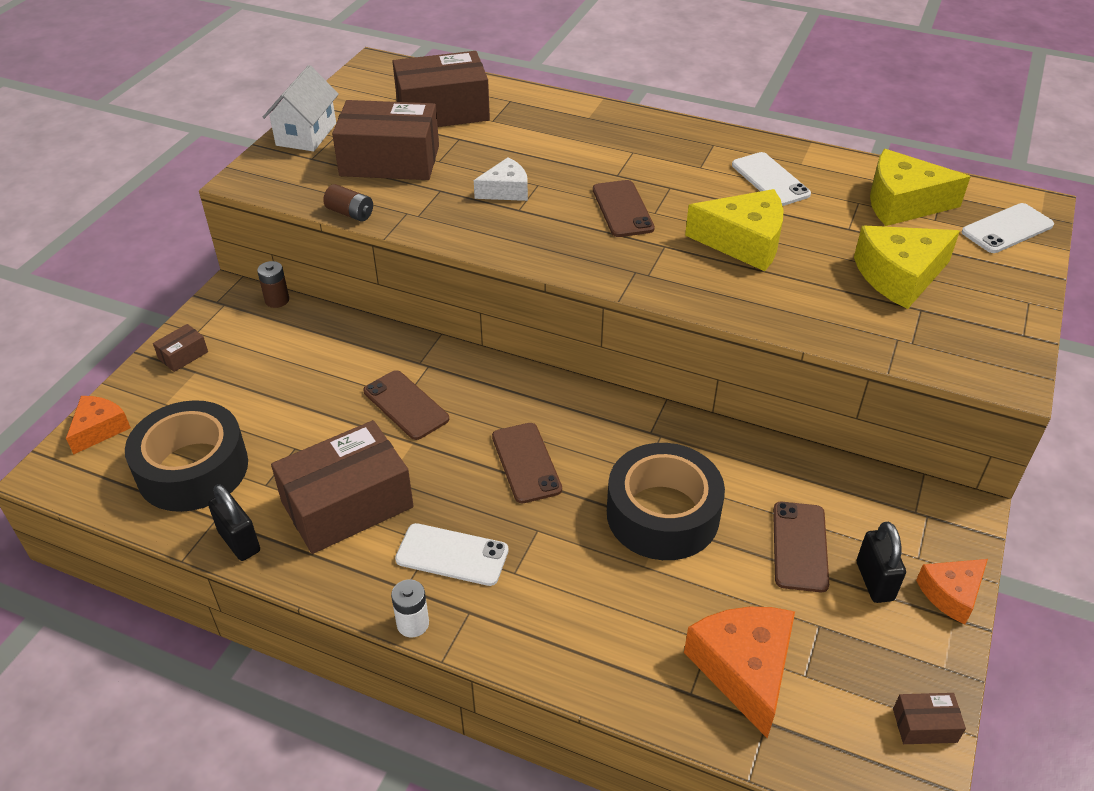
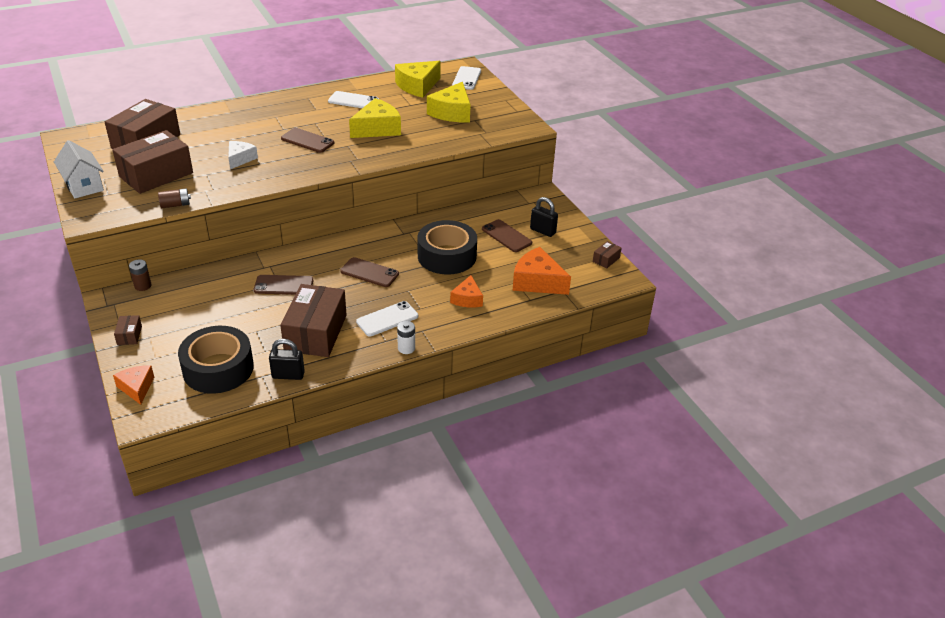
camera: 50 degrees left, 5 degrees down
orange cheese [916,559,988,624] -> orange cheese moved to [450,275,483,308]

